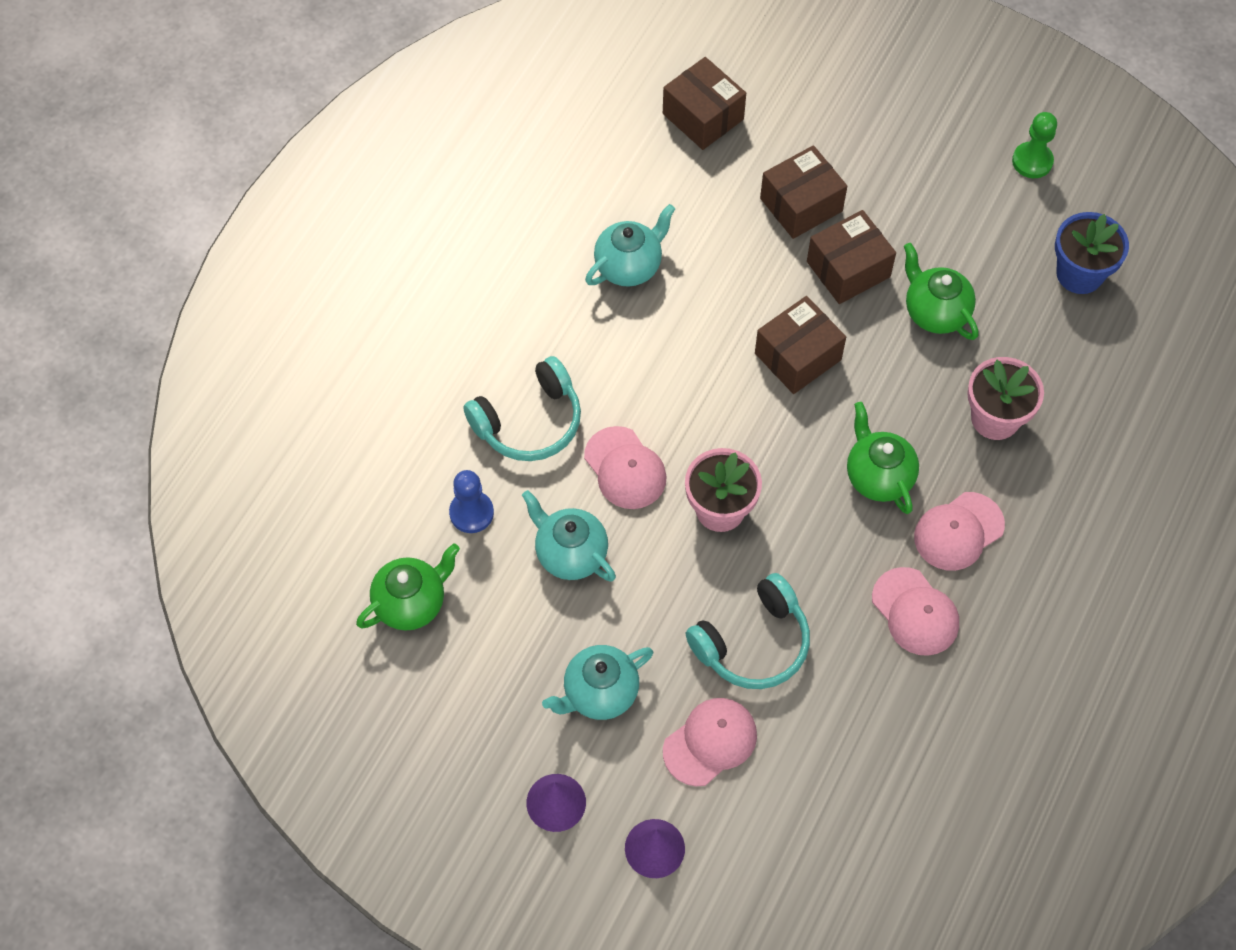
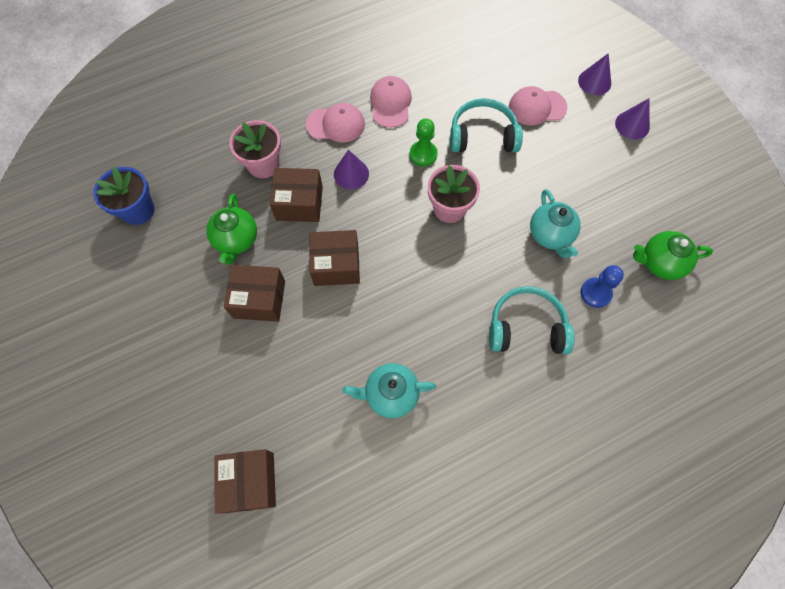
camera: 145 degrees left, 5 degrees up
turquoise teapot [542,645,653,720] -> none
pink cap [584,426,667,509] -> none
brown box [760,145,847,239] -> brown box moved to [270,168,323,222]
green teapot [847,402,919,514] -> purple cone [334,150,369,189]
green pawn [1012,112,1057,178] -> green pawn moved to [410,118,438,166]

